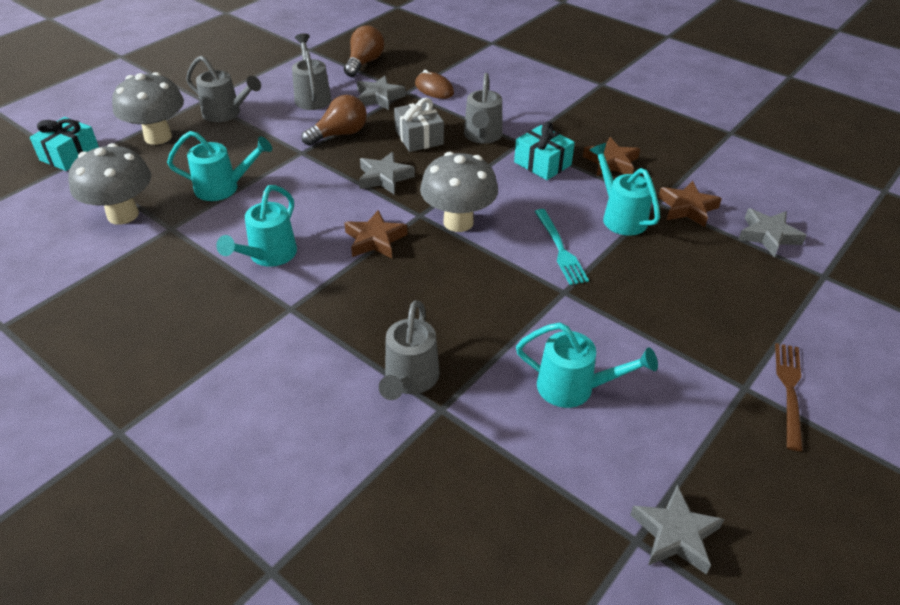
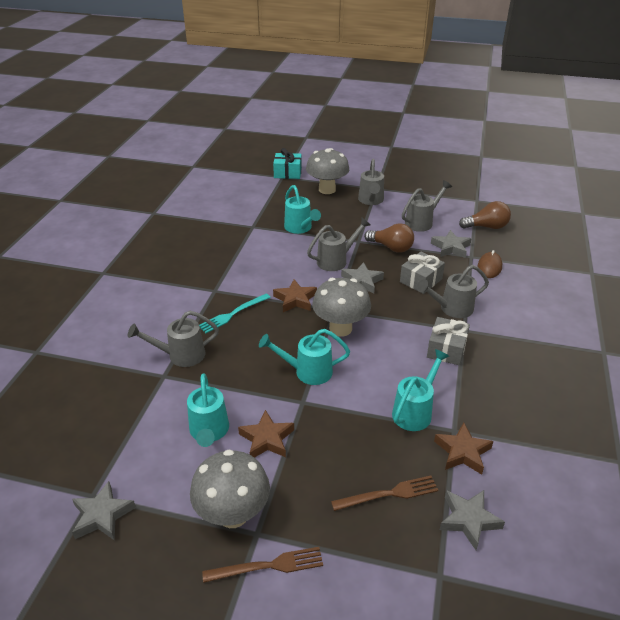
camera: 65 degrees right, 5 degrees down
grey mushroom [68,143,151,225] -> grey mushroom moved to [190,450,270,528]
turquoise watering can [216,185,297,267] -> turquoise watering can moved to [259,329,350,385]
turquoise gift [514,122,575,180] -> grey gift [427,317,470,365]
turquoise fork [535,209,589,285] -> turquoise fork moved to [199,294,271,333]
brown star [583,137,640,176] -> brown star moved to [238,410,294,458]
none -> grey watering can [307,218,370,271]
none -> brown fork [331,476,438,511]

